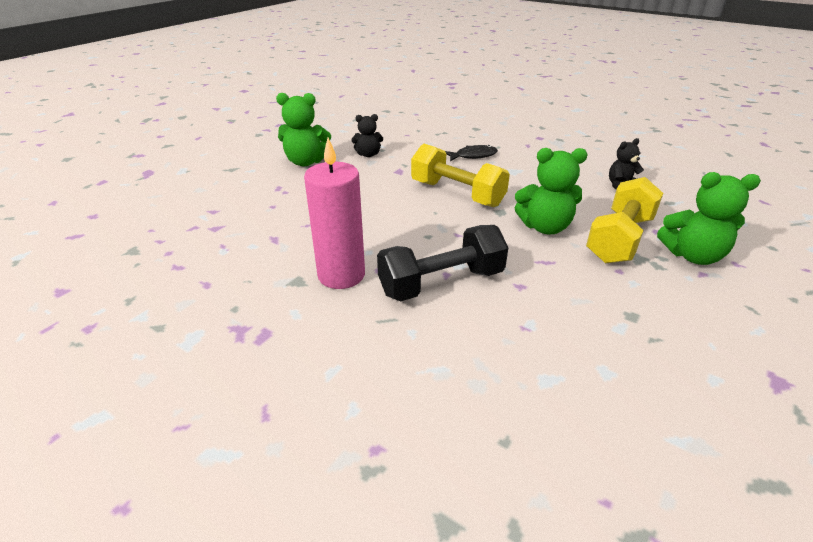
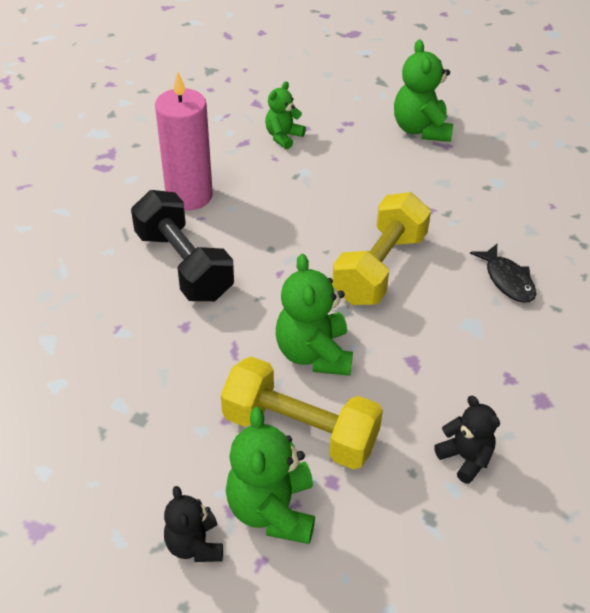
camera: 80 degrees right, 10 degrees up
black teddy bear [351,114,383,157] -> black teddy bear moved to [164,486,223,562]
none -> green teddy bear [265,81,306,149]

